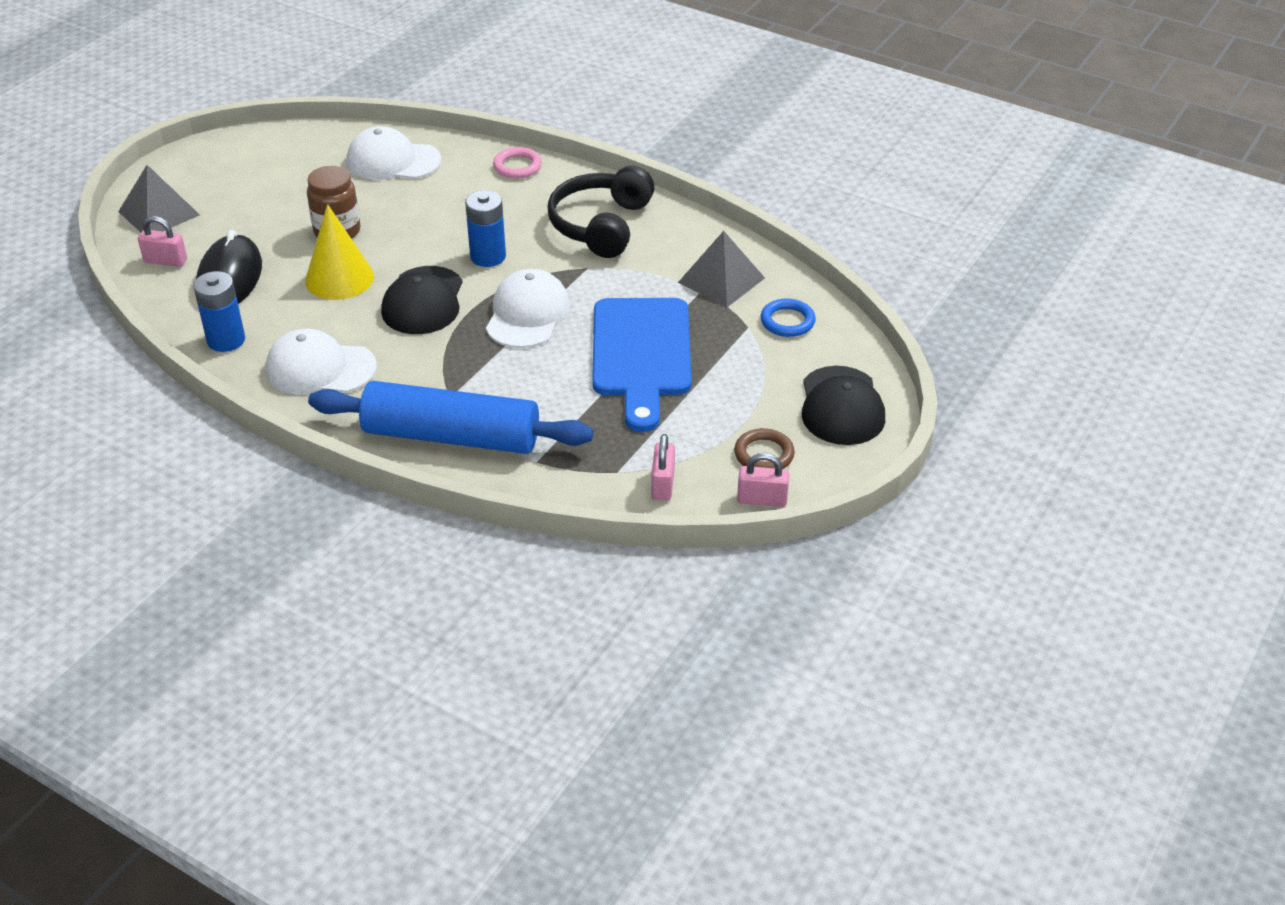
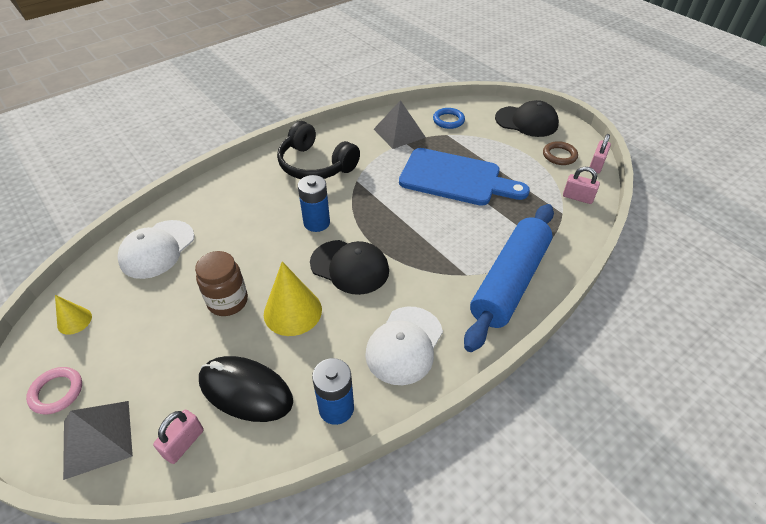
camera: 70 degrees left, 5 degrees up
white cap [486,269,570,348] -> none
pink ring [493,147,542,179] -> pink ring moved to [26,367,82,414]
none -> yellow cone [55,295,92,335]

